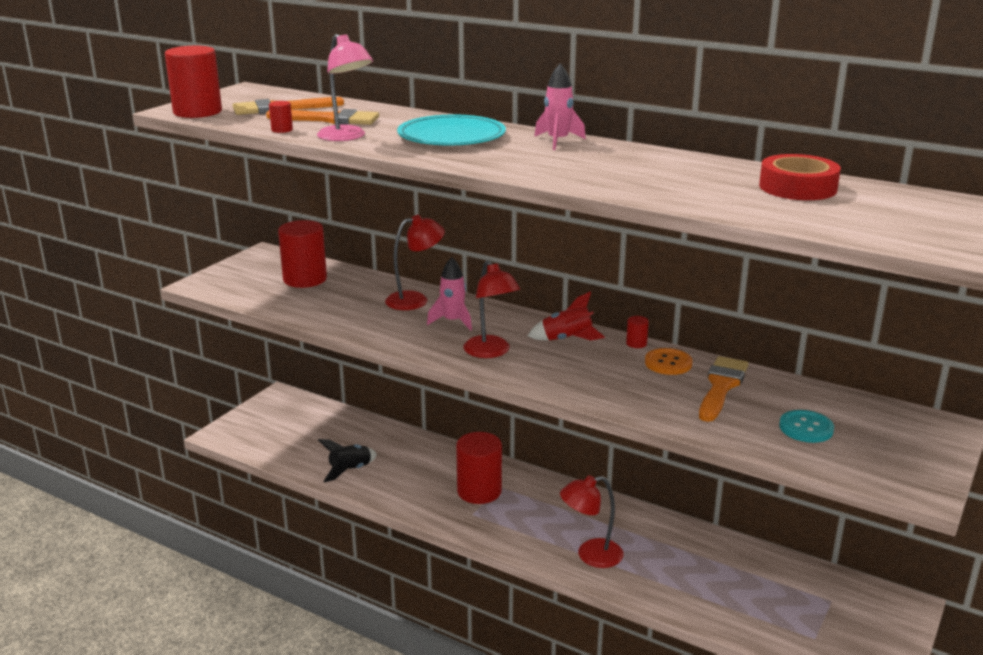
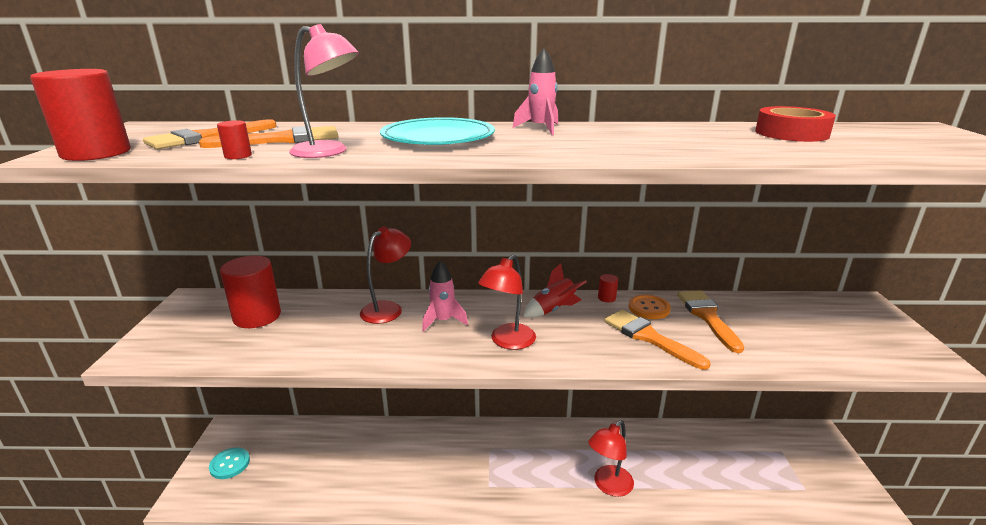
camera: 30 degrees left, 0 degrees up
black rocket [318,439,377,483] -> none
red cylinder [456,432,502,504] -> none
red lamp [463,260,520,358] -> red lamp turned 90 degrees clockwise [478,254,536,350]
turquoise button [779,410,834,443] -> turquoise button moved to [209,447,250,479]
none -> orange brush [604,310,711,370]

